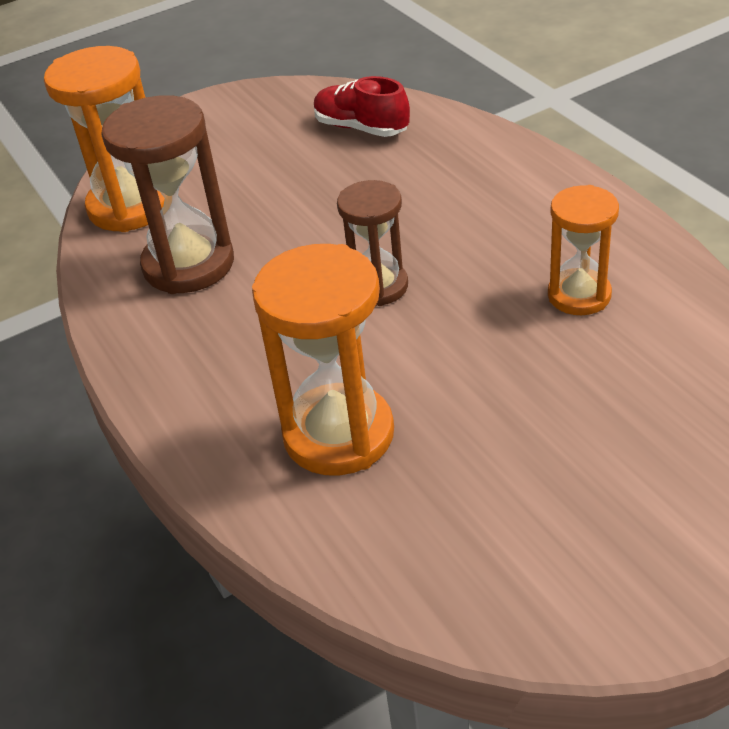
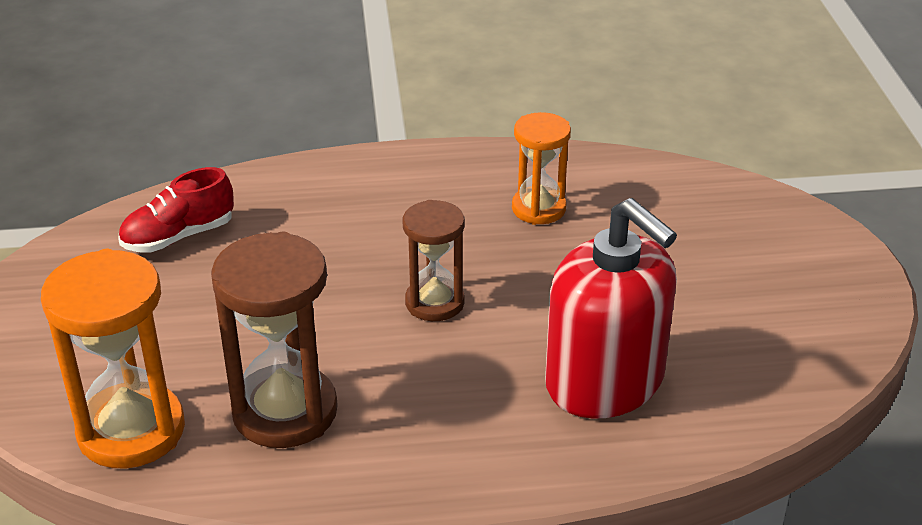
camera: 70 degrees left, 5 degrees down
orange hourglass [252,244,394,476] -> red soap dispenser [545,198,677,419]

